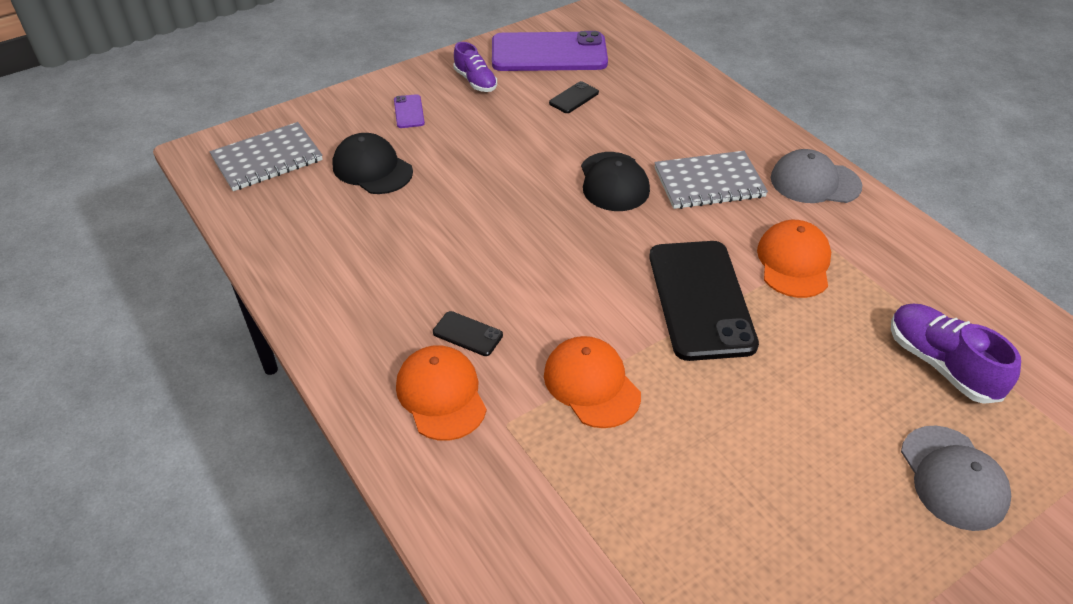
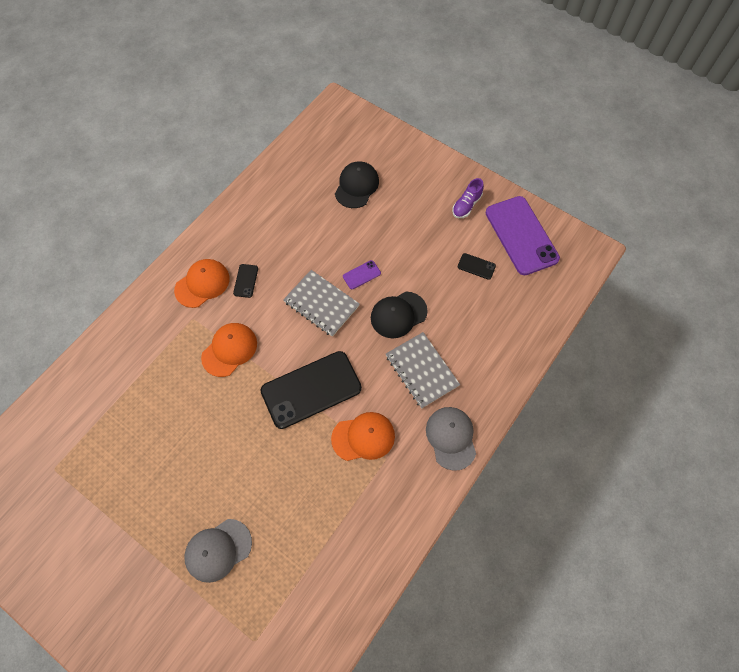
camera: 70 degrees right, 20 degrees up
grey notebook [209,122,323,191] -> grey notebook moved to [283,270,360,337]
purple phone [394,94,425,128] -> purple phone moved to [343,260,381,289]
purple shoe [891,304,1021,404] -> none

